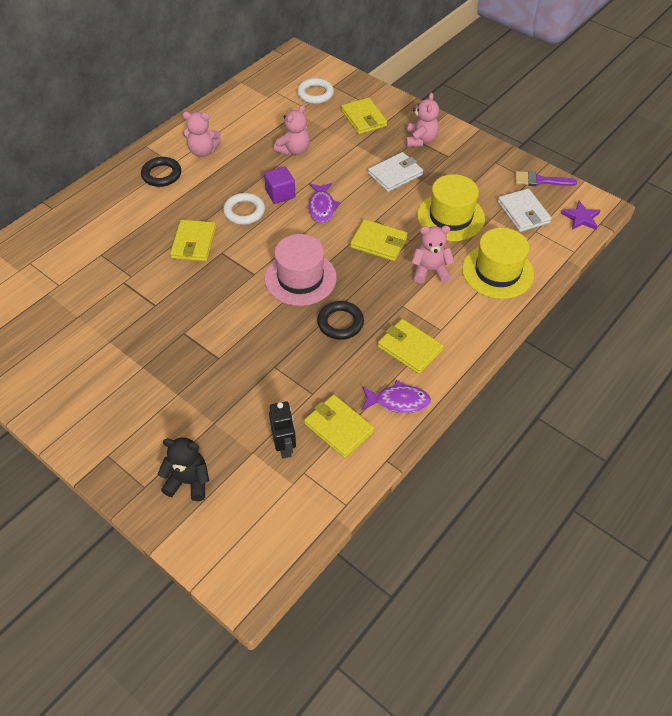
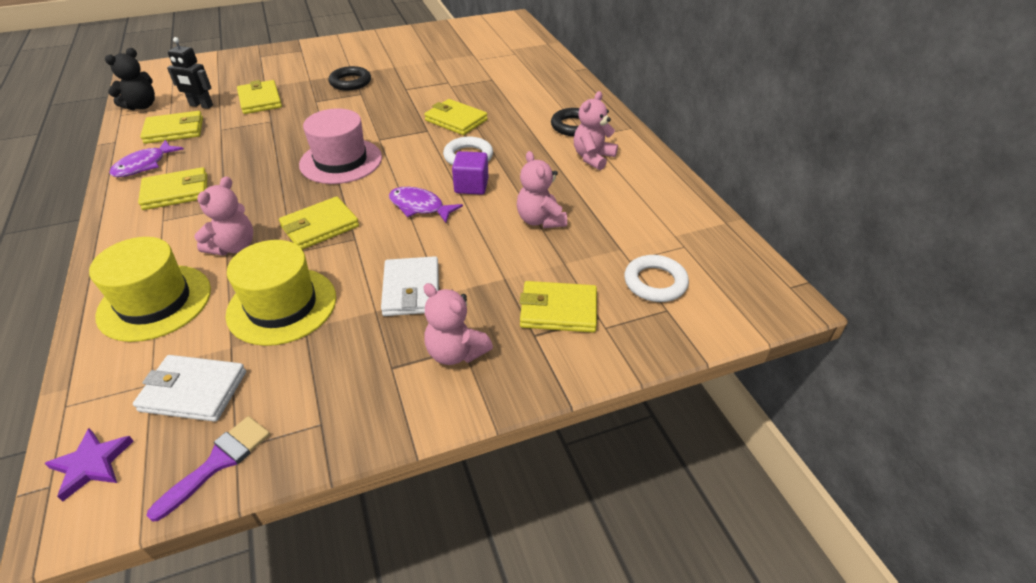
camera: 120 degrees right, 10 degrees down
black teddy bear [157,437,209,501] -> black teddy bear moved to [105,48,155,110]
black ring [317,301,364,340] -> black ring moved to [328,66,371,91]
none -> yellow wallet [237,80,282,114]

